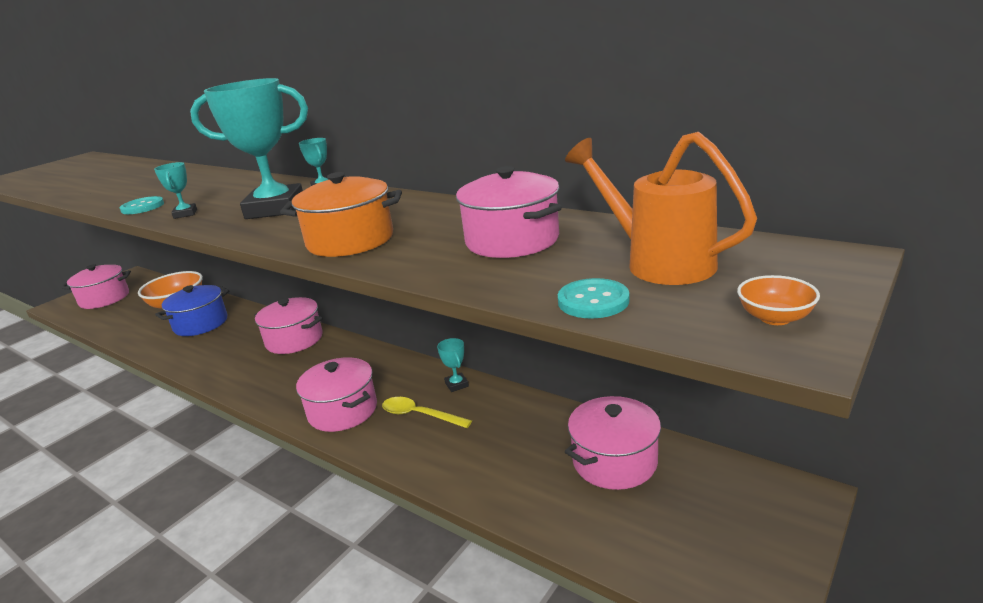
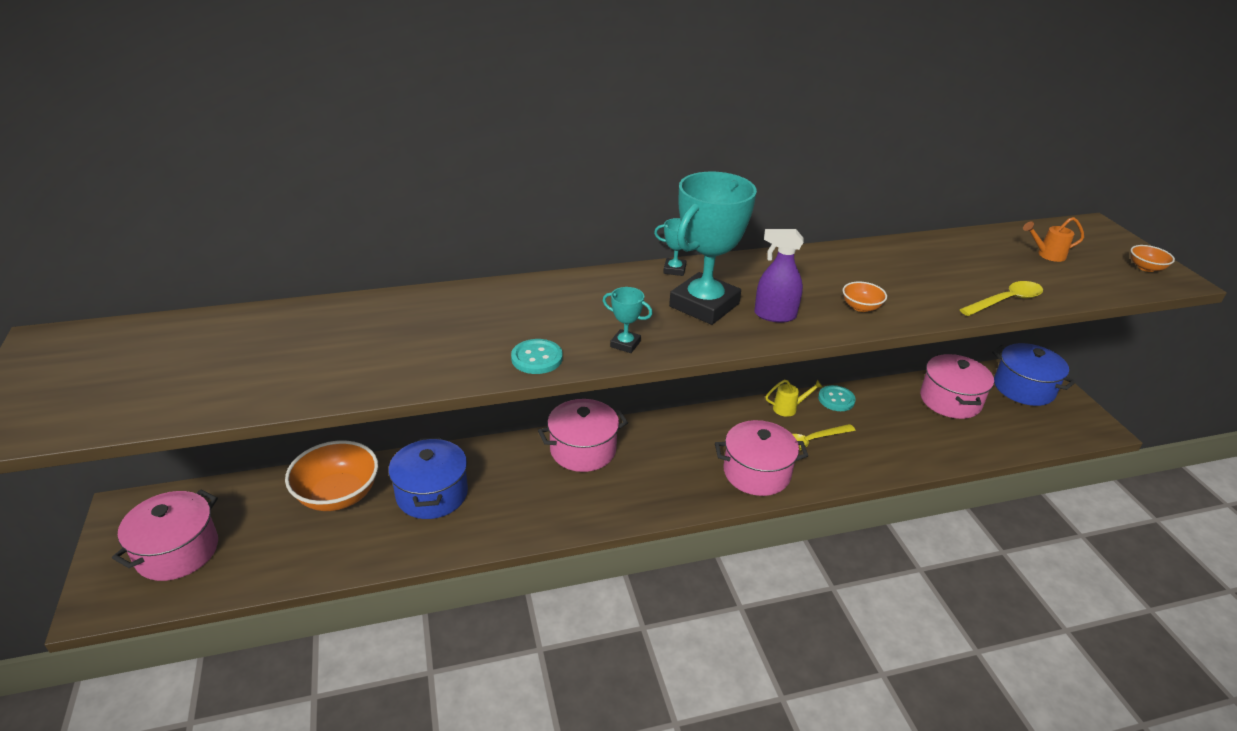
camera: 55 degrees left, 10 degrees up
orange pot [280,172,402,257] -> orange bowl [843,281,887,312]
turquoise trophy [437,338,469,392] -> yellow watering can [765,380,823,417]
pink pot [456,166,562,258] -> none
turquoise button [558,278,630,319] -> turquoise button moved to [818,385,856,411]
orange watering can [565,132,757,285] -> orange watering can [1023,217,1084,262], size x0.49
none -> purple spray bottle [754,229,804,322]
none -> yellow spoon [959,281,1043,316]
none -> blue pot [992,343,1076,406]

